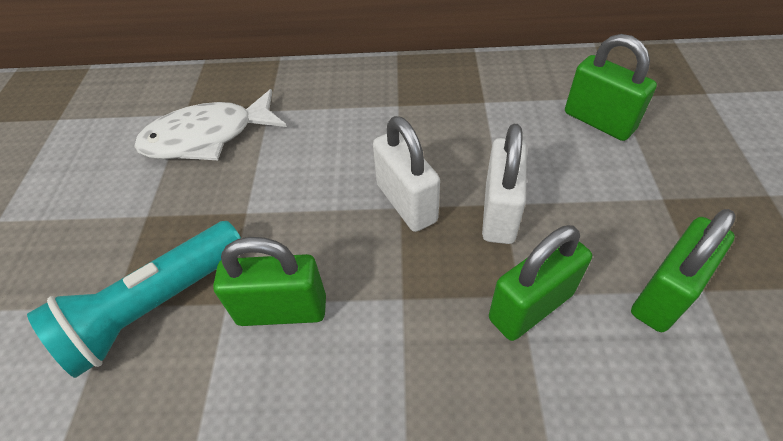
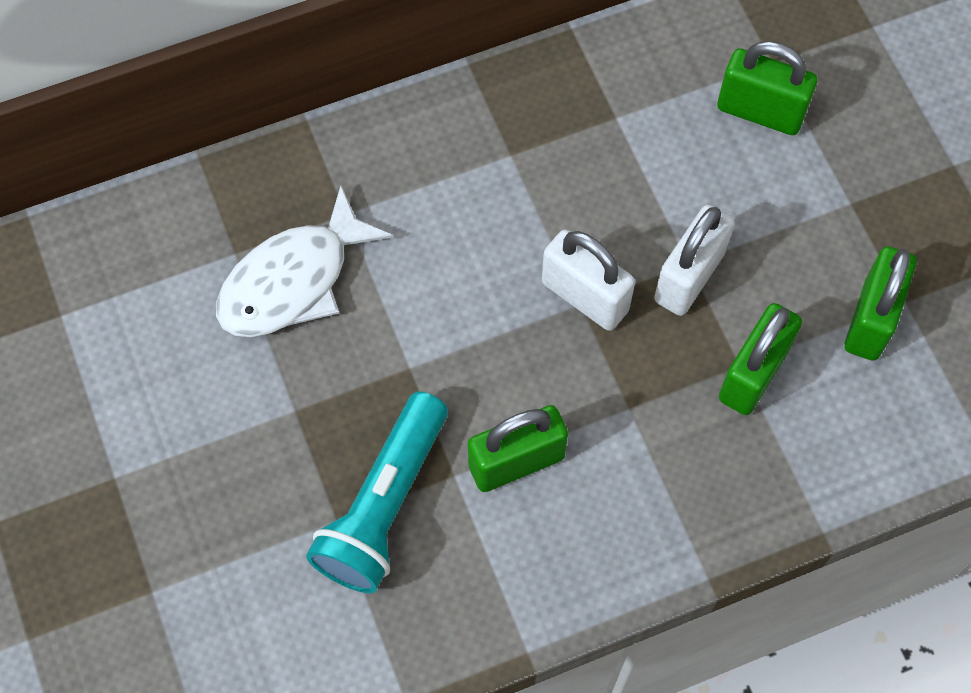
camera: 25 degrees left, 15 degrees up
white padlock [482,124,527,244] -> white padlock turned 45 degrees clockwise [654,205,735,316]

